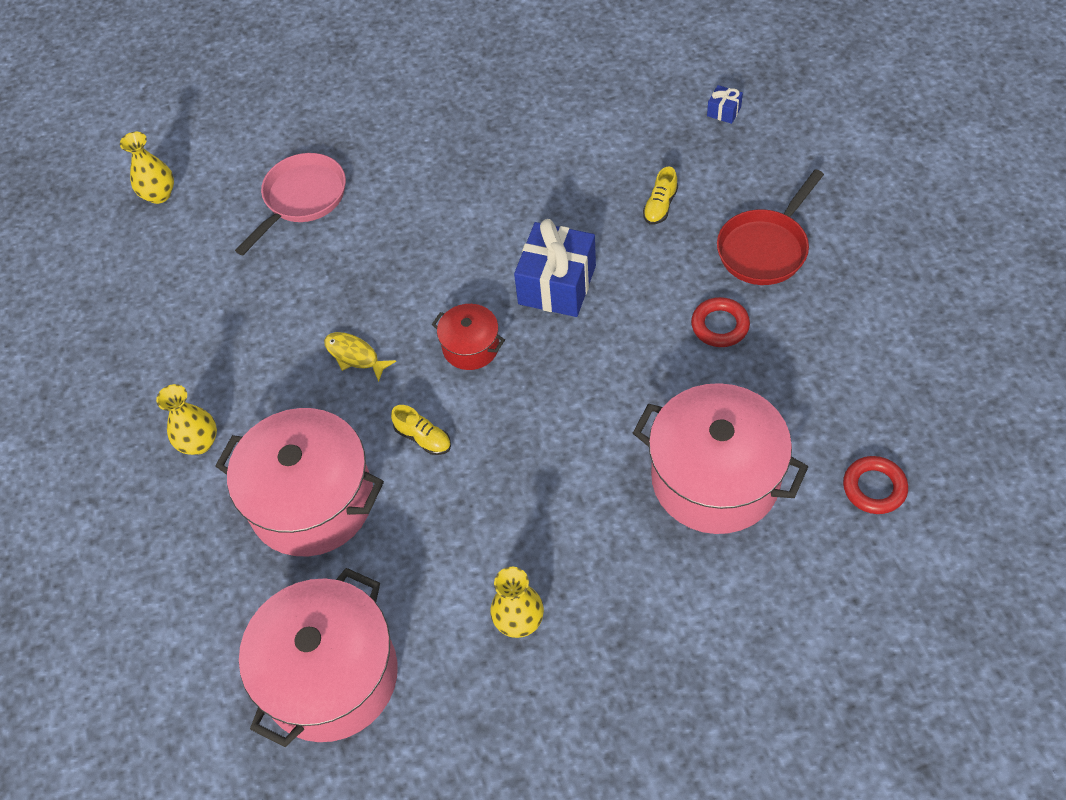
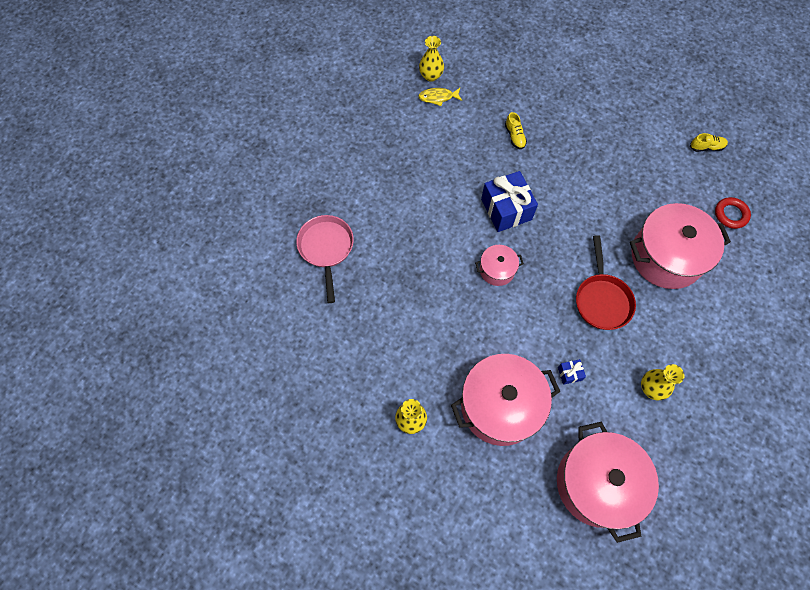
camera: 45 degrees left, 10 degrees up
yellow vase [120,132,174,204] -> yellow vase moved to [419,36,444,82]
yellow fish [324,332,396,382] -> yellow fish moved to [418,88,462,106]
yellow shoe [391,405,451,455] -> yellow shoe moved to [690,133,728,152]
red pot [432,304,505,370] -> pink pot [475,245,524,286]
red ring [691,297,750,347] -> none
blue gift [707,85,743,124] -> blue gift moved to [558,359,586,385]
red pan [717,169,824,285] -> red pan moved to [576,235,636,330]

